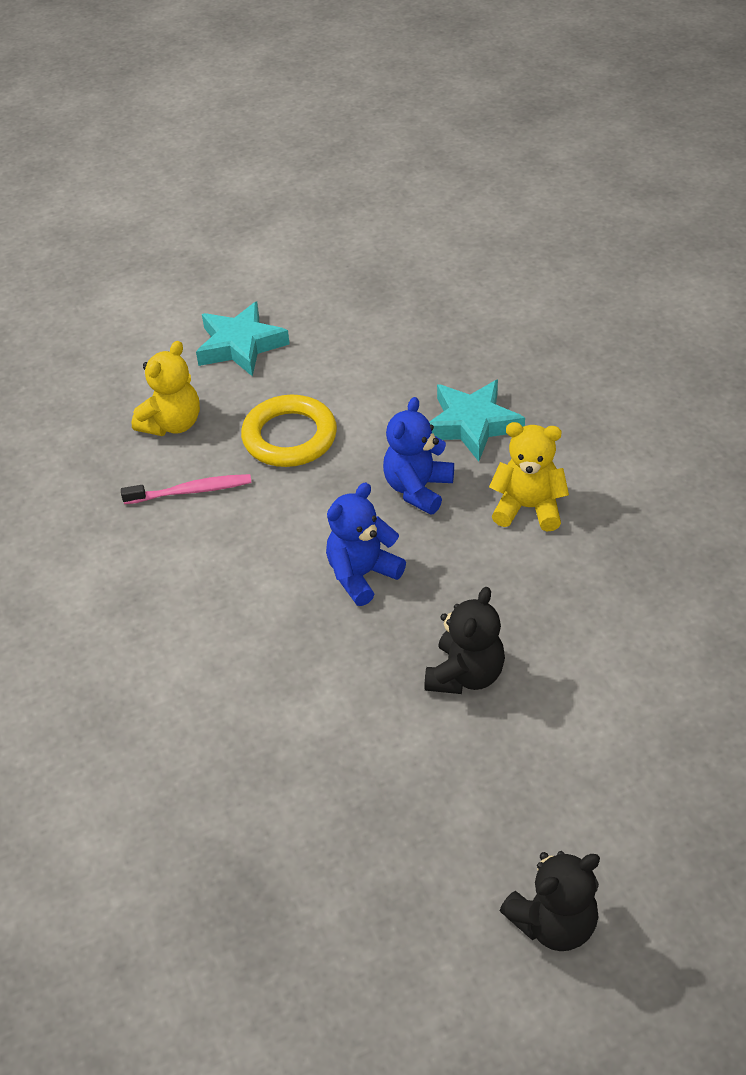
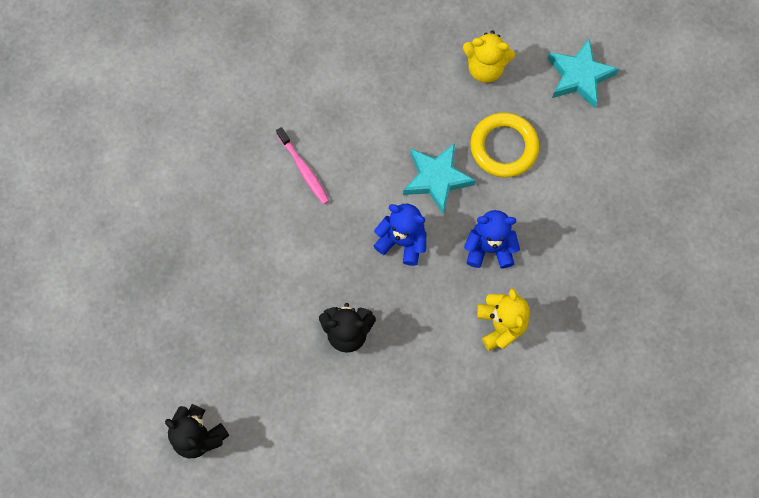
camera: 65 degrees right, 25 degrees up
pink toothbrush [121,474,252,504] -> pink toothbrush moved to [276,127,329,205]
turquoise star [429,380,525,462] -> turquoise star moved to [403,143,476,214]

